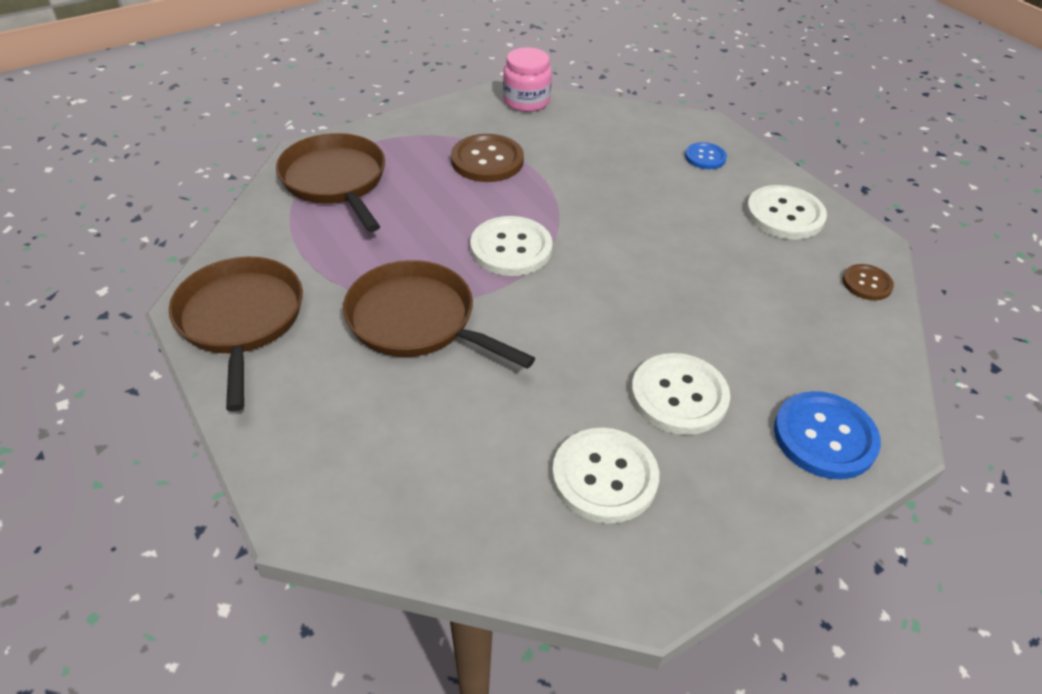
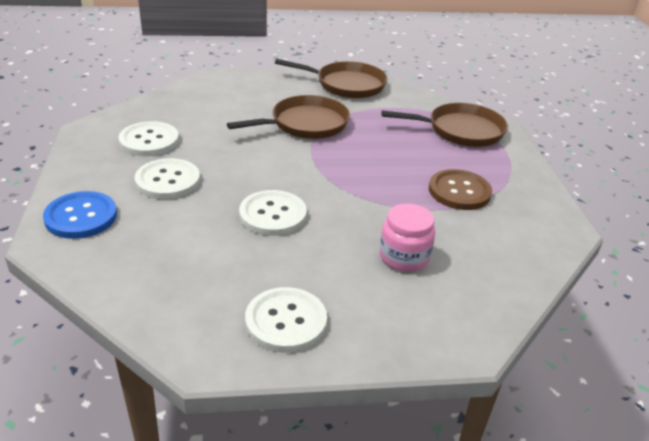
camera: 115 degrees right, 10 degrees down
white button [470,216,553,276] -> white button moved to [239,190,307,236]
pink jar [503,47,552,112] -> pink jar moved to [380,203,435,272]
blue button [685,142,727,169] -> none
brown button [842,264,894,300] -> none

